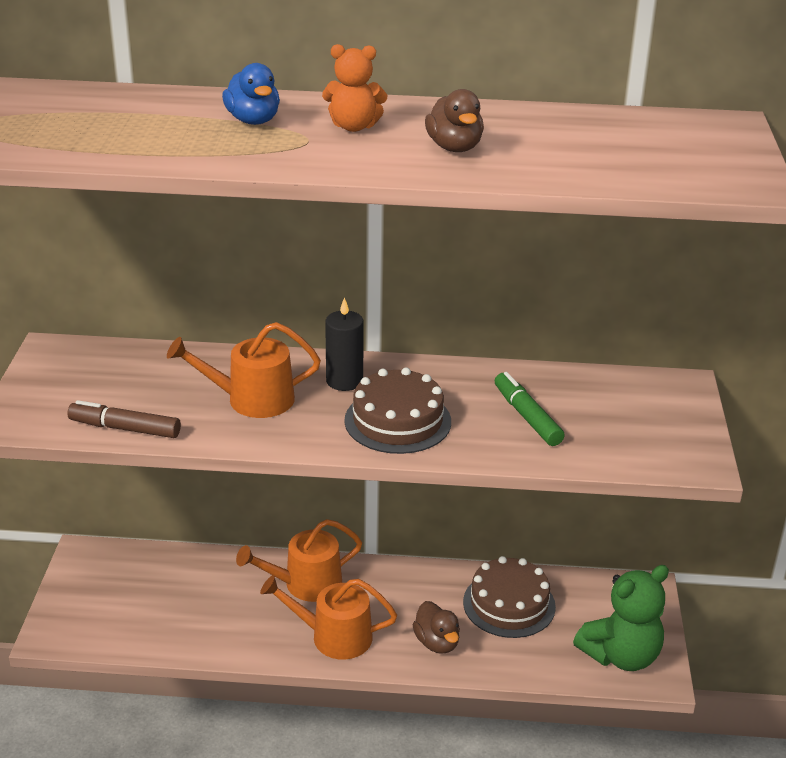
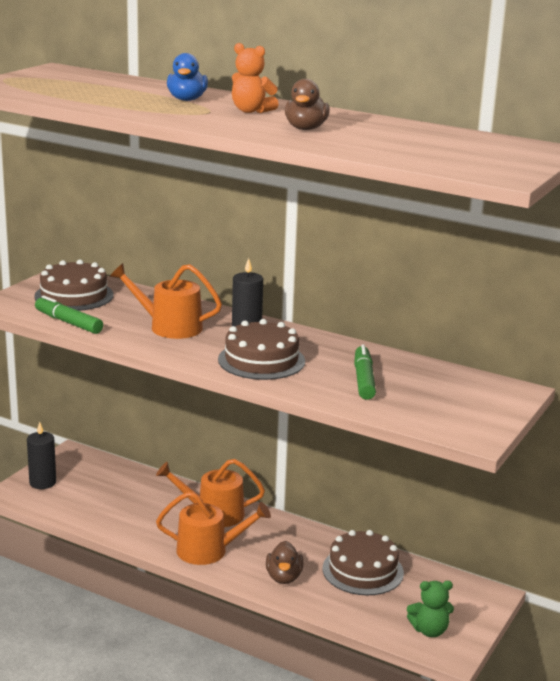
camera: 25 degrees right, 10 degrees down
brown marker [68,400,181,438] -> green marker [35,295,103,334]
orange watering can [260,575,397,660] -> orange watering can turned 150 degrees clockwise [156,492,271,565]
green teddy bear [573,565,669,671] -> green teddy bear [407,581,454,637], size x0.59
none -> black candle [27,422,56,489]
none -> brown cake [34,259,114,311]

